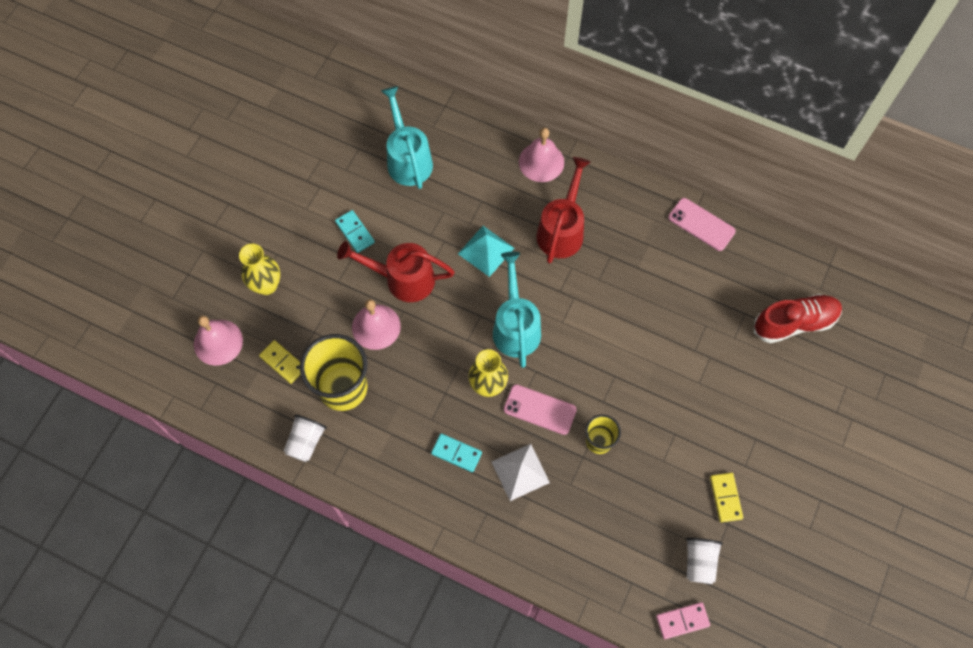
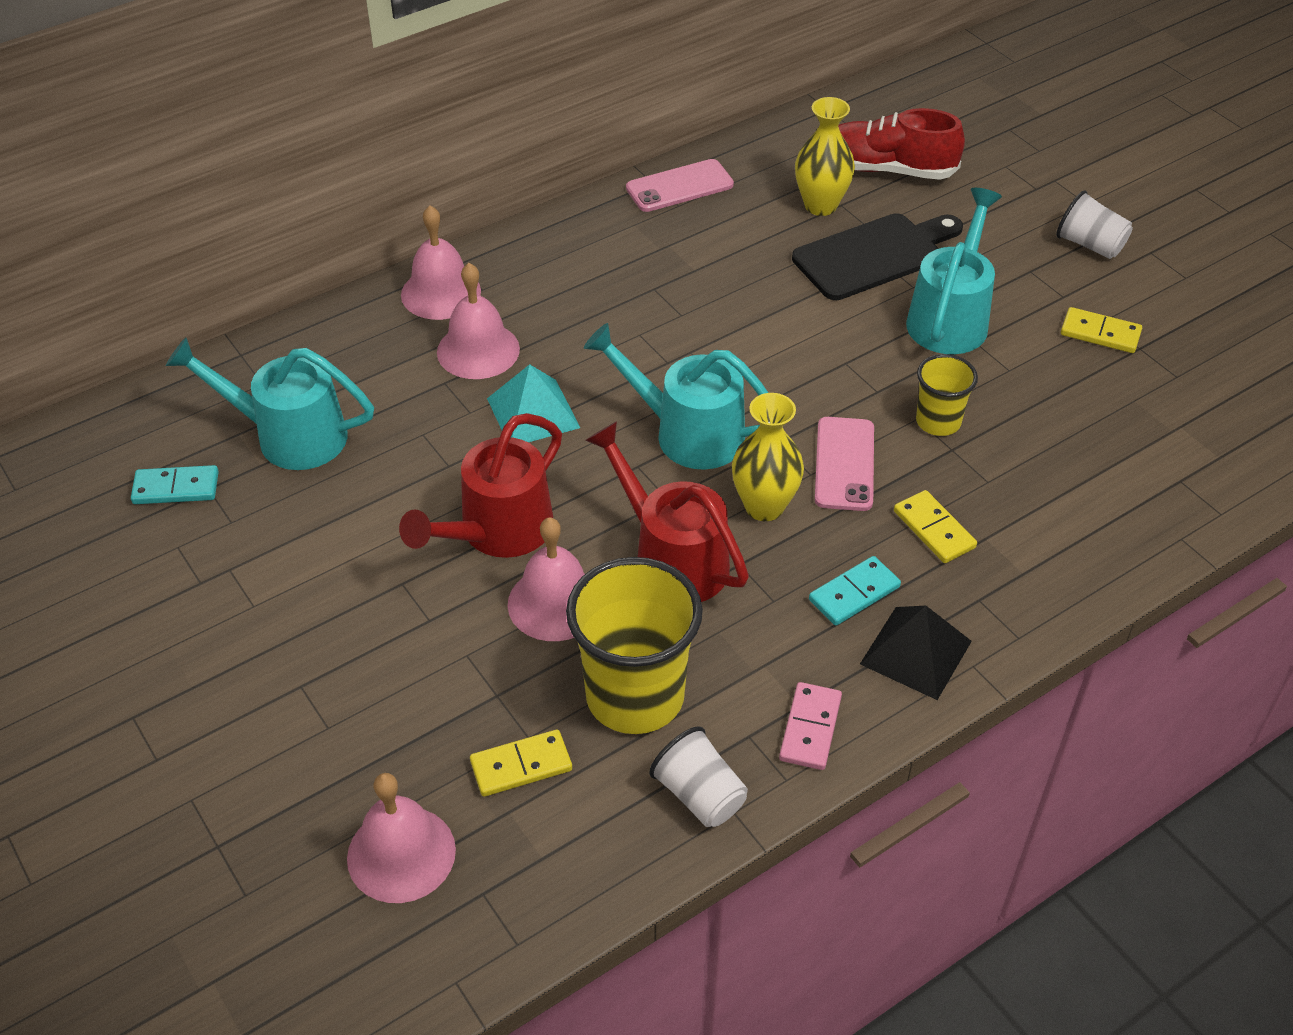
camera: 60 degrees left, 20 degrees down
yellow vase [239,244,280,295] -> yellow vase moved to [795,97,855,216]
turquoise domino [335,210,375,253] -> turquoise domino moved to [131,465,219,504]
white pyramid [491,444,550,501] -> yellow domino [894,490,977,563]
pink phone [504,384,577,435] -> pink phone turned 45 degrees counterclockwise [815,417,874,511]
red watering can [536,157,591,264] -> red watering can moved to [585,421,749,602]
pink domino [656,602,710,639] -> pink domino moved to [779,682,842,770]
white cup [686,538,723,584] -> white cup moved to [1056,190,1133,259]
red shoe [754,294,842,343] -> red shoe turned 90 degrees counterclockwise [838,108,965,180]
none -> pink bell [437,263,520,379]
none -> black cutting board [792,213,963,300]
none -> black pyramid [860,606,972,700]
none -> turquoise watering can [906,188,1002,354]

